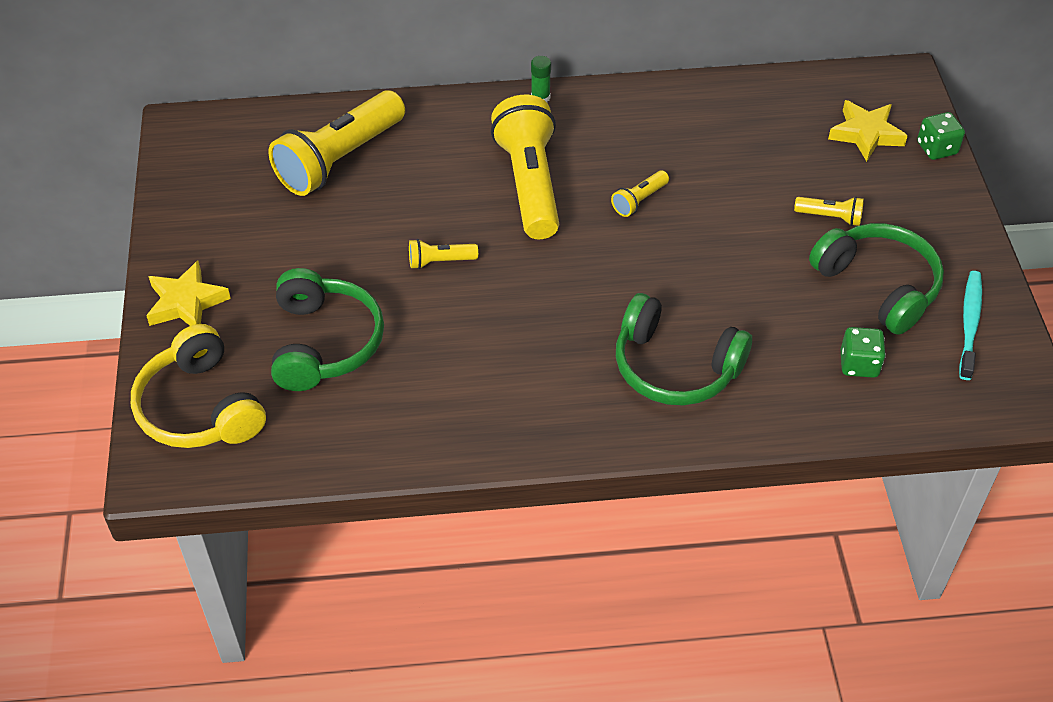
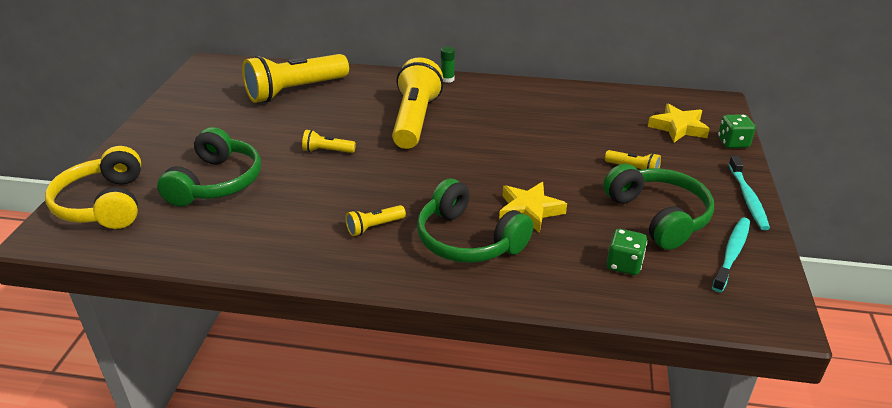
camera: 15 degrees right, 15 degrees down
yellow star [146,261,231,326] -> yellow star moved to [499,182,567,233]
yellow flashlight [611,170,669,217] -> yellow flashlight moved to [345,205,406,236]
none -> turquoise toothbrush [728,156,770,230]

